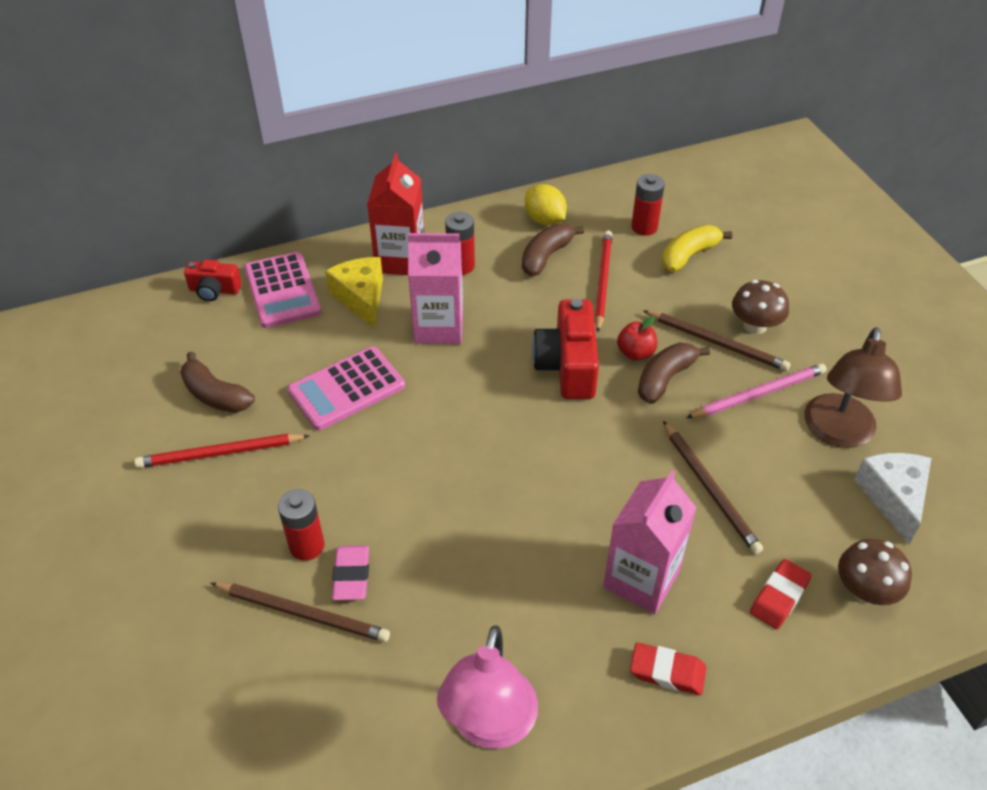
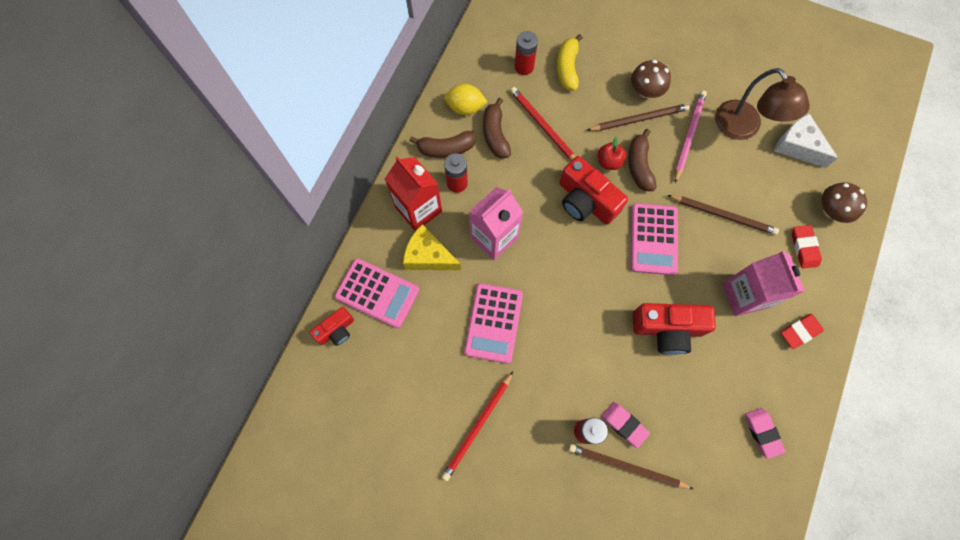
camera: 45 degrees left, 25 degrees up
brown banana [180,351,255,413] -> brown banana moved to [410,131,476,158]
brown pencil [211,582,390,642] -> brown pencil turned 135 degrees counterclockwise [569,444,694,489]
pink lamp [437,625,538,749] -> pink eraser [745,408,786,459]
none -> pink calculator [630,203,678,275]
none -> red camera [633,303,716,355]

